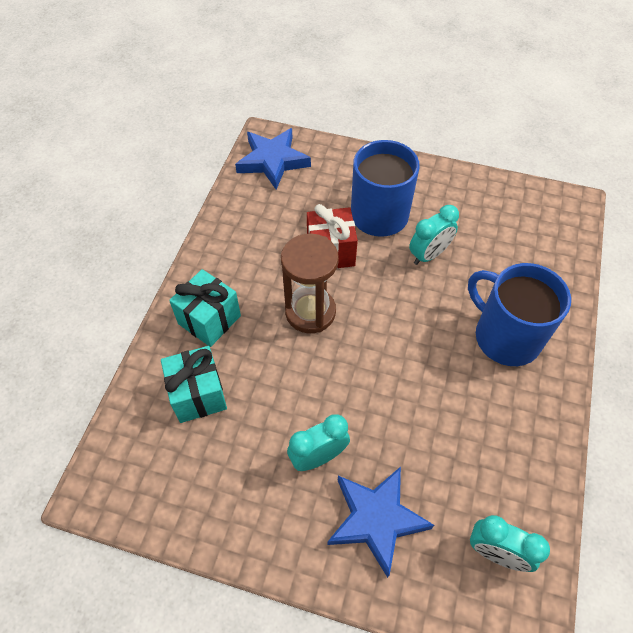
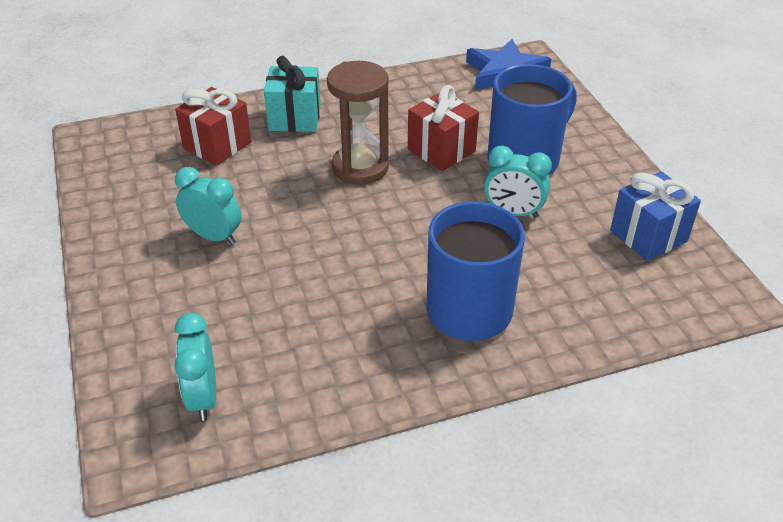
camera: 55 degrees right, 15 degrees down
turquoise gift [161,346,227,423] -> red gift [175,87,251,166]
blue star [328,467,434,578] -> none
none -> blue gift [610,171,701,261]

